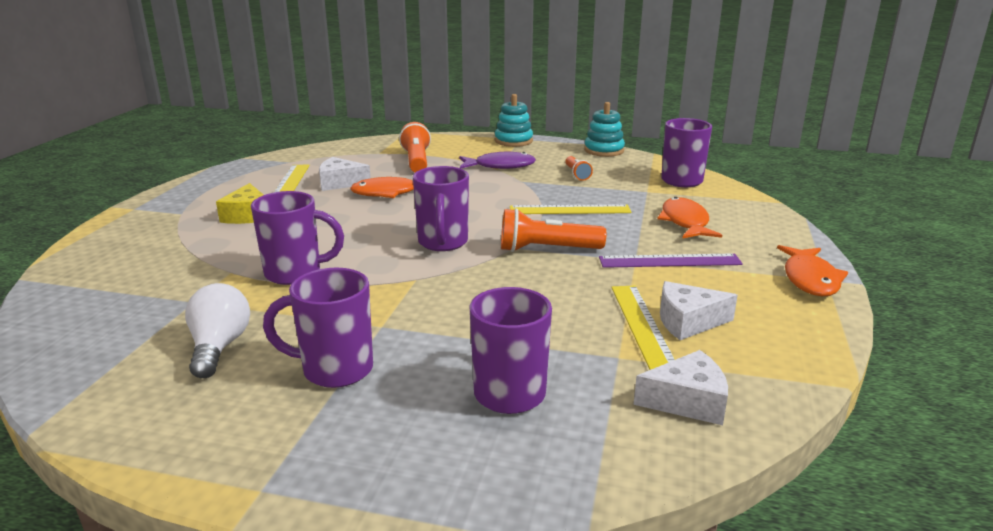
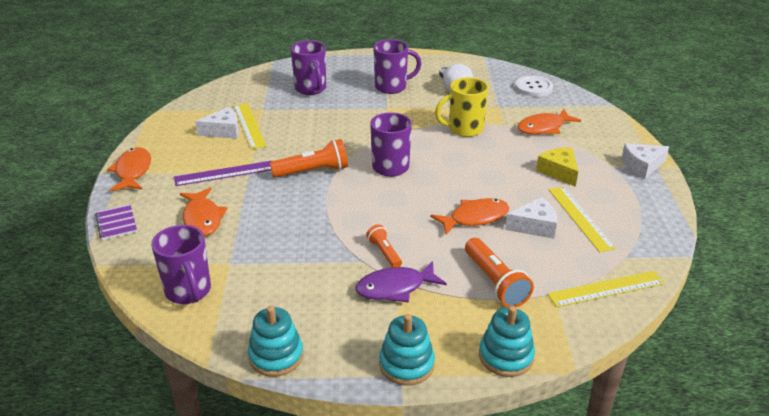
camera: 165 degrees right, 10 degrees up
purple mug [251,191,344,285] -> yellow mug [435,77,489,137]
yellow ruler [510,204,631,214] -> yellow ruler moved to [547,271,665,307]
orange flashlight [565,156,593,181] -> orange flashlight moved to [366,224,402,267]
white cheese [634,350,728,425] -> white cheese moved to [621,144,669,179]
none -> purple notebook [95,204,137,240]
none -> turquoise stacking toy [479,306,535,377]
none -> white button [515,76,553,97]
none -> orange fish [517,109,581,134]

